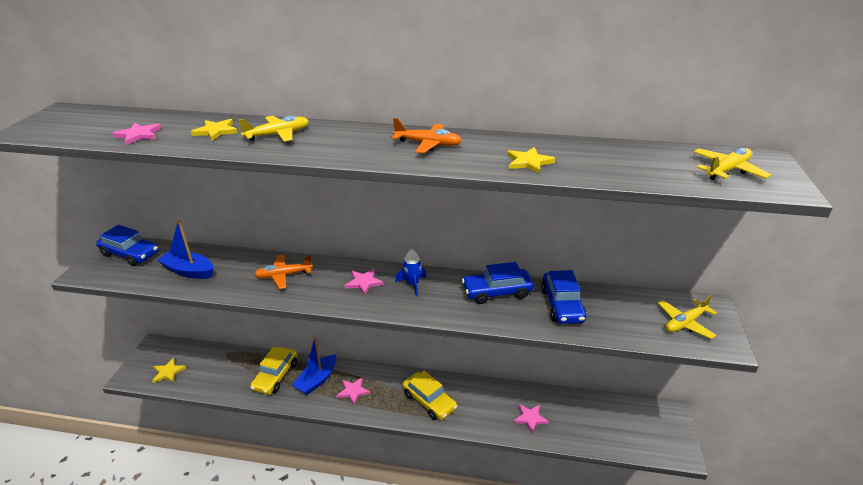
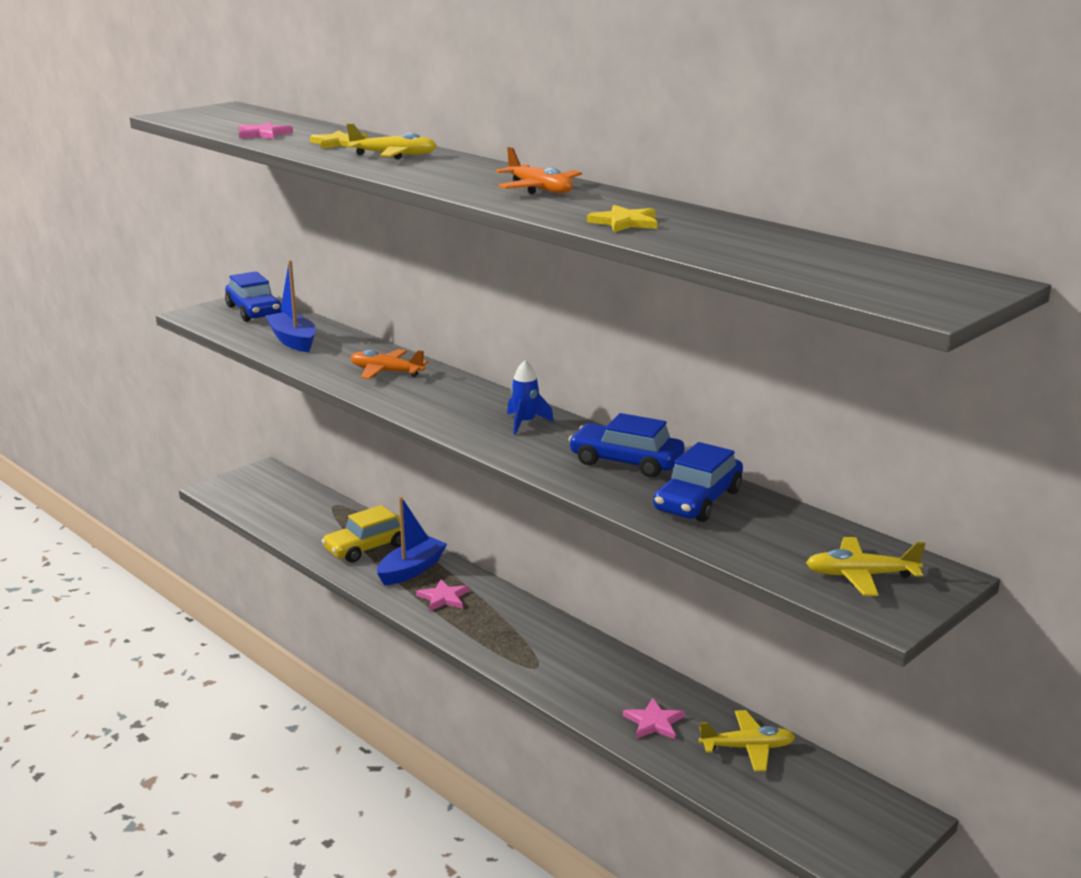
camera: 35 degrees right, 10 degrees down
yellow star [152,358,186,383] -> none
blue boat [292,336,337,395] -> blue boat turned 150 degrees clockwise [377,497,447,585]
pink star [344,269,384,295] -> none
yellow car [402,371,457,420] -> none
yellow plane [693,148,771,180] -> yellow plane moved to [699,710,795,772]

